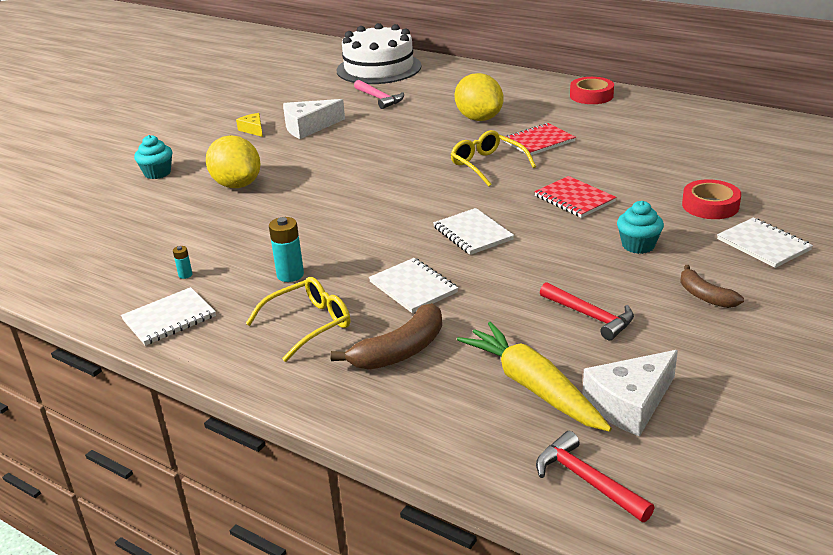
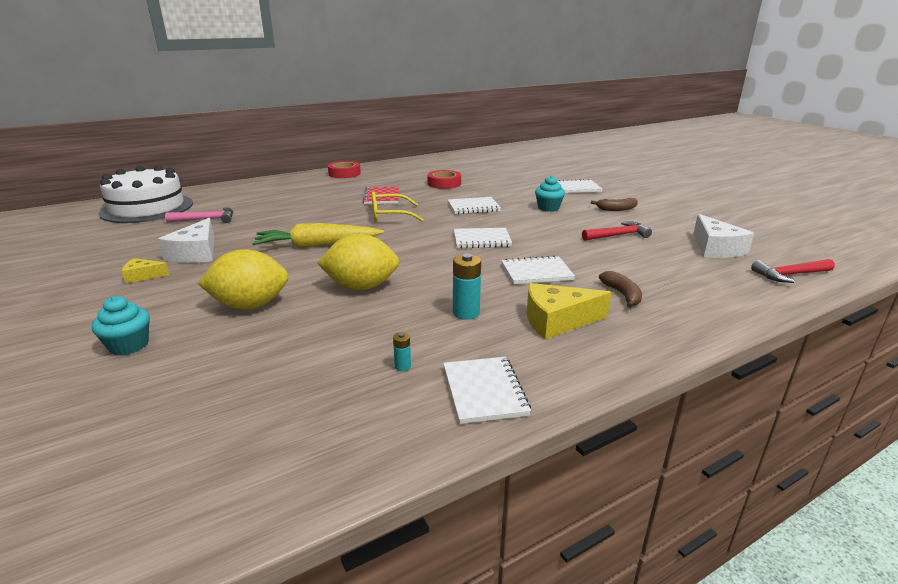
camera: 65 degrees left, 5 degrees down
yellow glasses [245,277,350,362] -> yellow cheese [527,283,612,340]
brown banana [330,303,442,370] -> brown banana [599,271,642,308], size x0.64
yellow lemon [455,73,503,121] -> yellow lemon moved to [317,234,399,290]
yellow carrot [457,322,612,432] -> yellow carrot moved to [252,223,384,248]
red notebook [534,176,617,218] -> white notebook [448,197,501,214]
red tape [682,179,741,219] -> red tape moved to [427,170,461,189]

